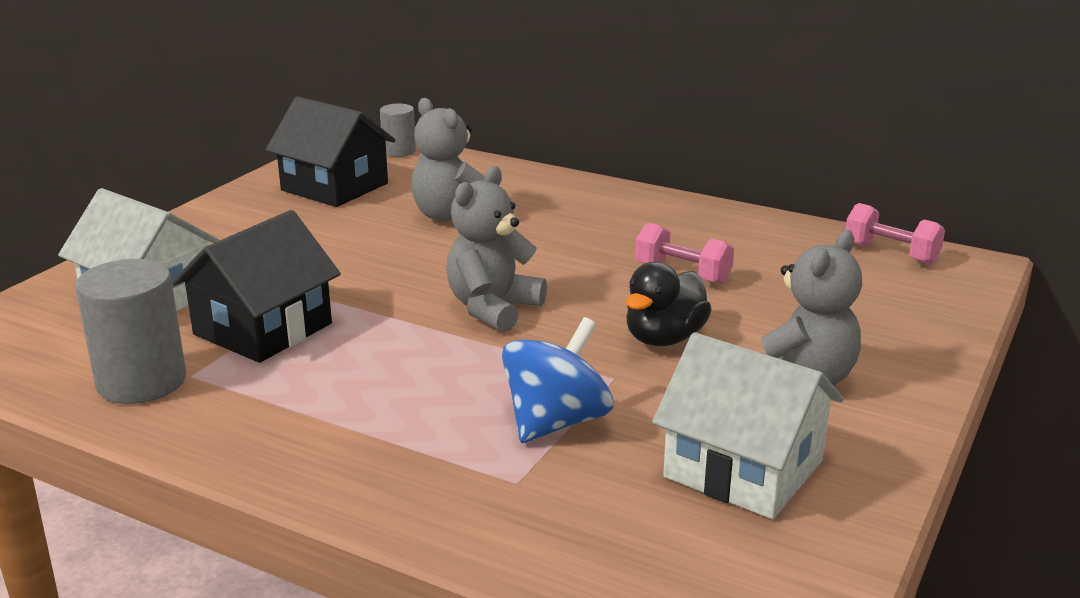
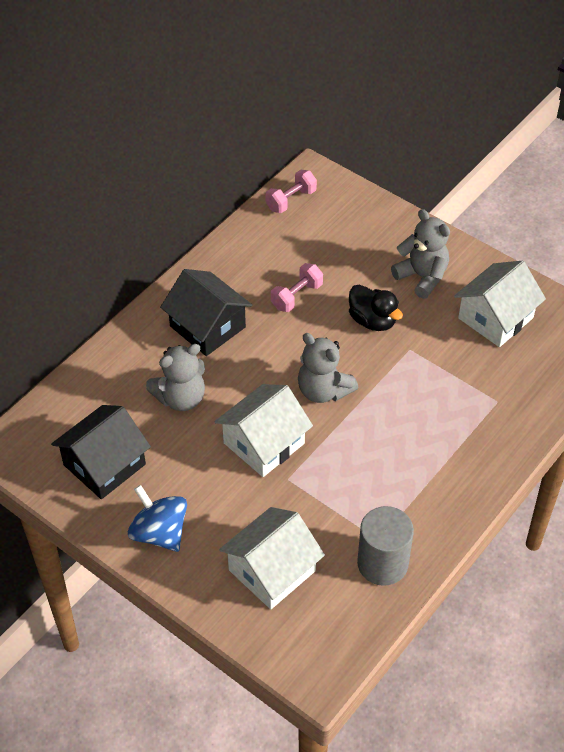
camera: 80 degrees left, 25 degrees up
black house [172,210,341,363] -> black house moved to [160,269,252,356]
grey cylinder [380,103,416,157] -> none
blue spinning top [502,317,613,443] -> blue spinning top moved to [128,485,187,552]
none -> white house [215,384,313,477]

